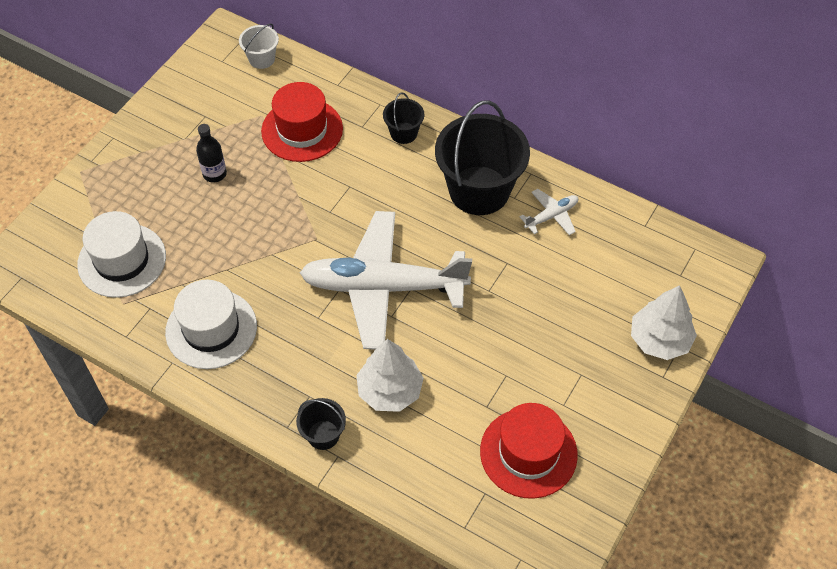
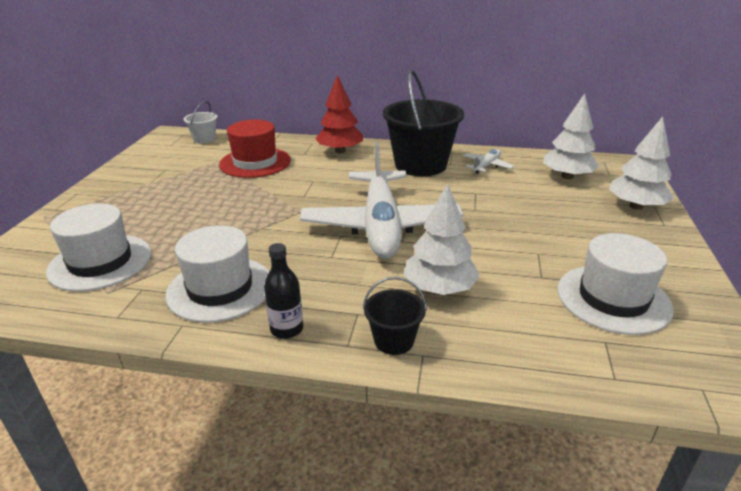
camera: 20 degrees left, 25 degrees down
black bottle [196,124,227,183] -> black bottle moved to [264,243,303,339]
white plane [300,211,472,350] -> white plane turned 75 degrees counterclockwise [300,142,463,259]
black bucket [383,92,424,144] -> red tree [315,75,363,153]
red hat [480,403,578,499] -> white hat [558,233,674,335]
none -> white tree [543,94,599,179]

